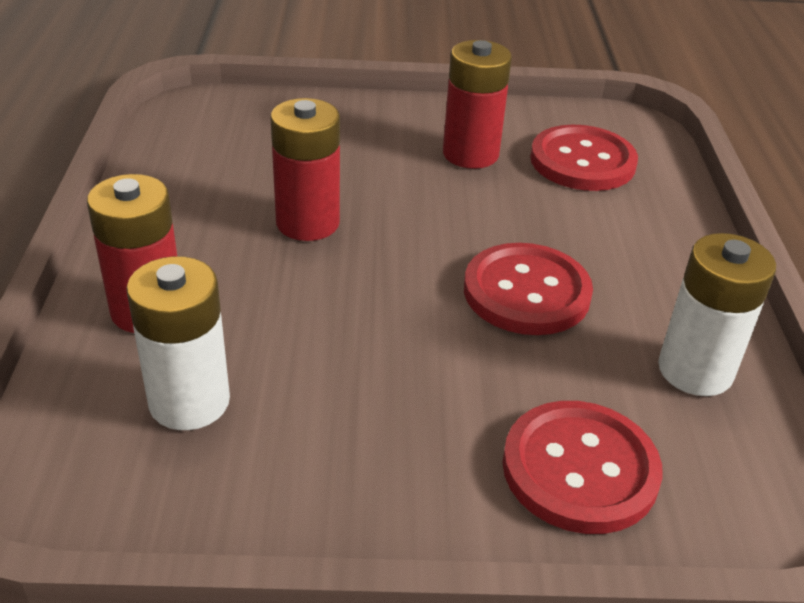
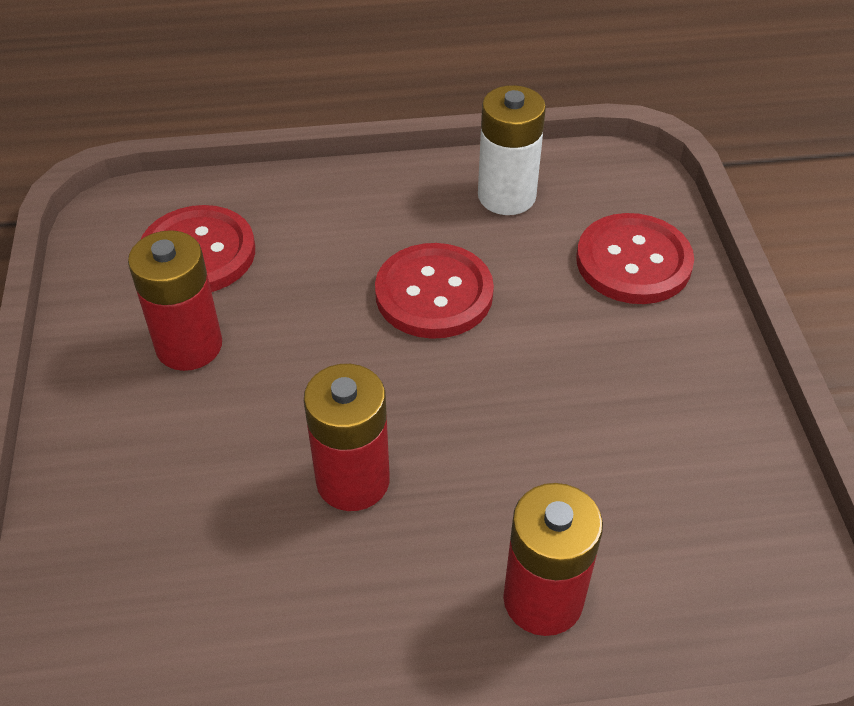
camera: 95 degrees left, 10 degrees up
white battery [126,256,230,430] -> none

